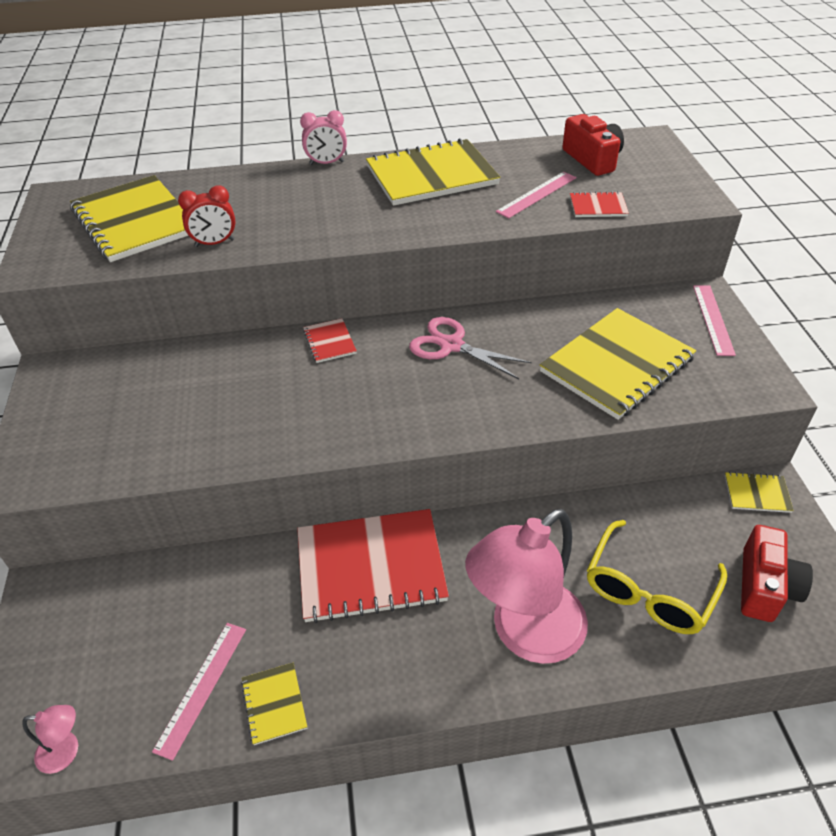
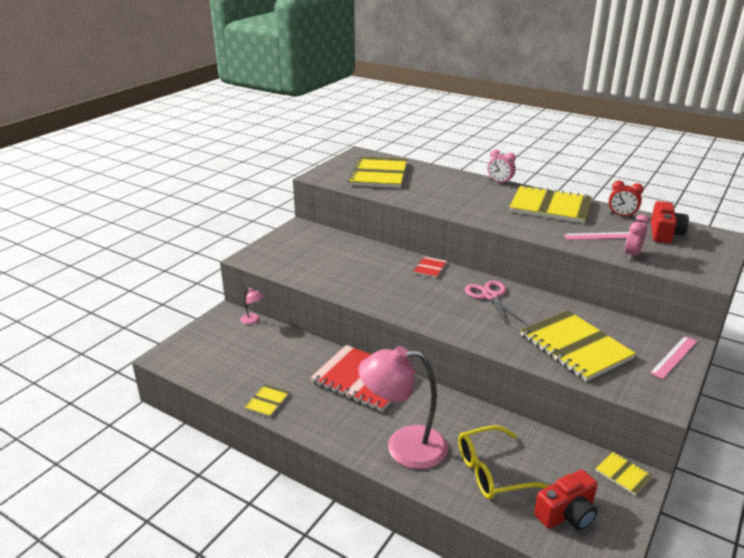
camera: 40 degrees right, 15 degrees down
pink lamp [22,705,78,774] -> pink lamp moved to [240,287,264,325]
pink ruler [152,623,246,761] -> none
red clock [178,185,235,247] -> red clock moved to [609,181,643,218]
yellow notebook [540,308,696,420] -> yellow notebook turned 60 degrees clockwise [520,310,636,381]
red notebook [570,191,629,217] -> pink clock [625,214,649,260]

